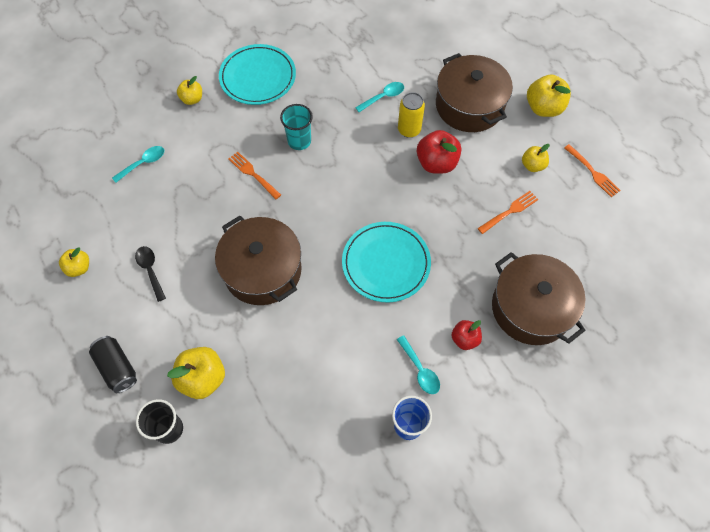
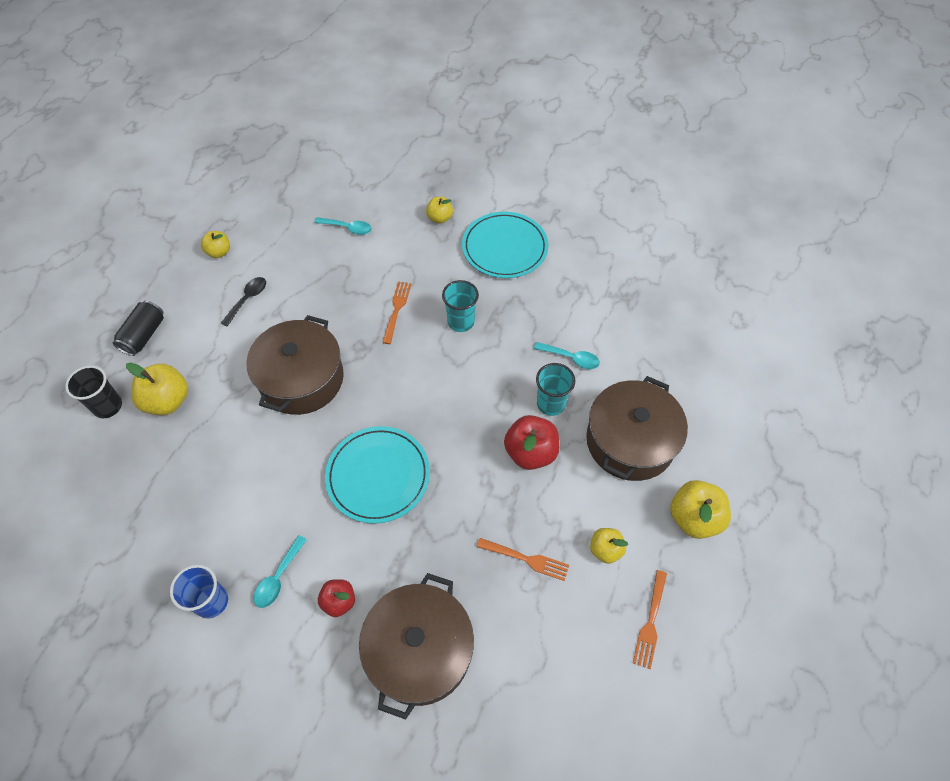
camera: 55 degrees right, 5 degrees down
yellow can [398,92,425,138] -> turquoise cup [536,363,575,416]

